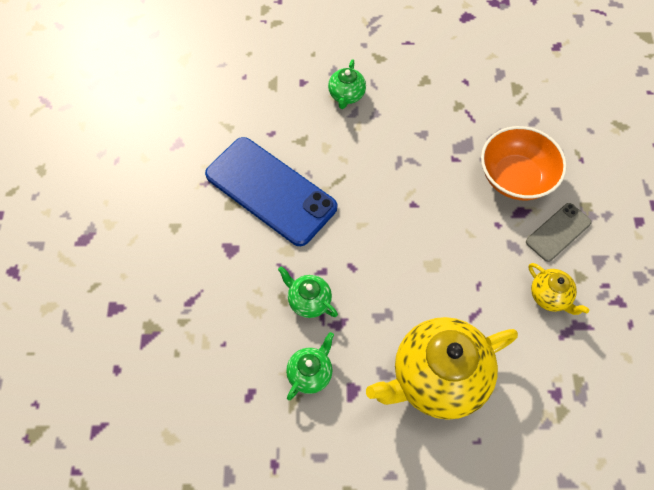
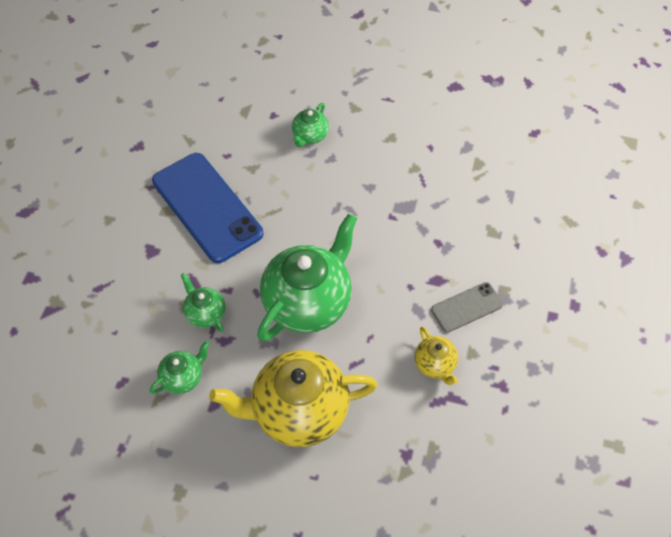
camera: 15 degrees right, 5 degrees down
orange bowl [481,126,567,200] -> none
none -> green teapot [257,214,357,342]

